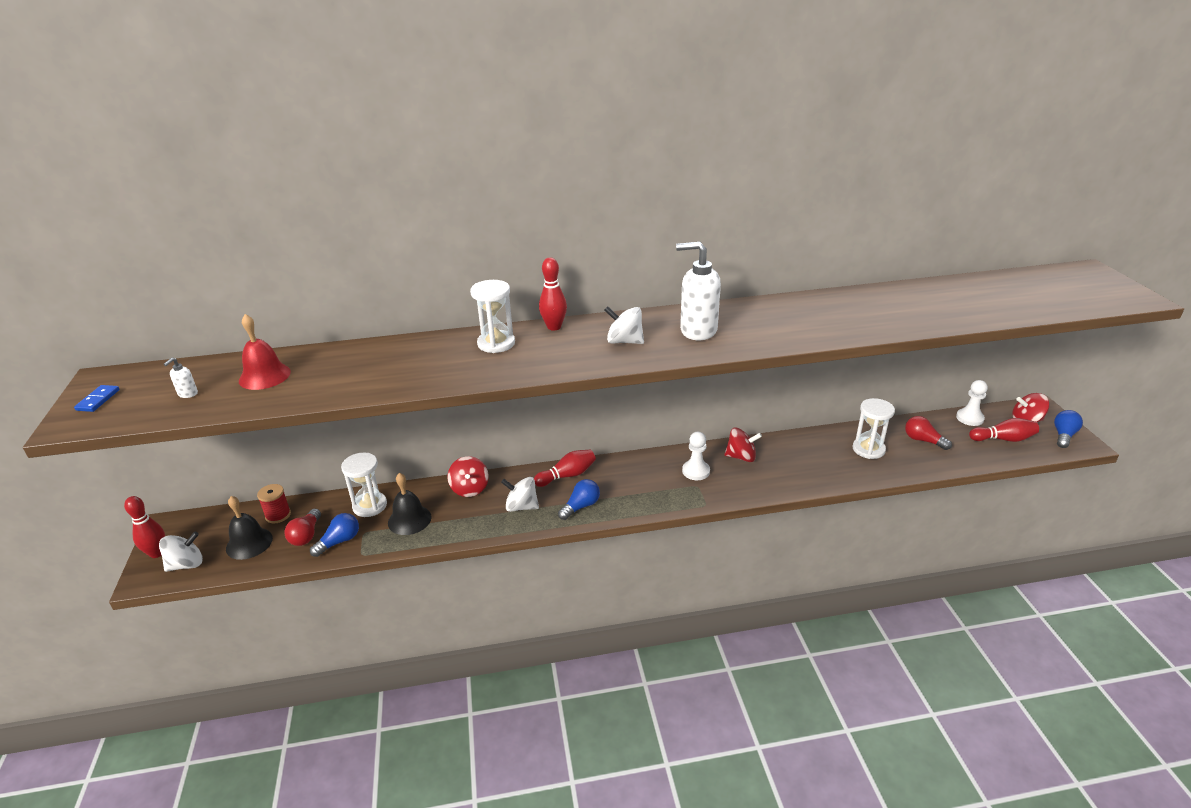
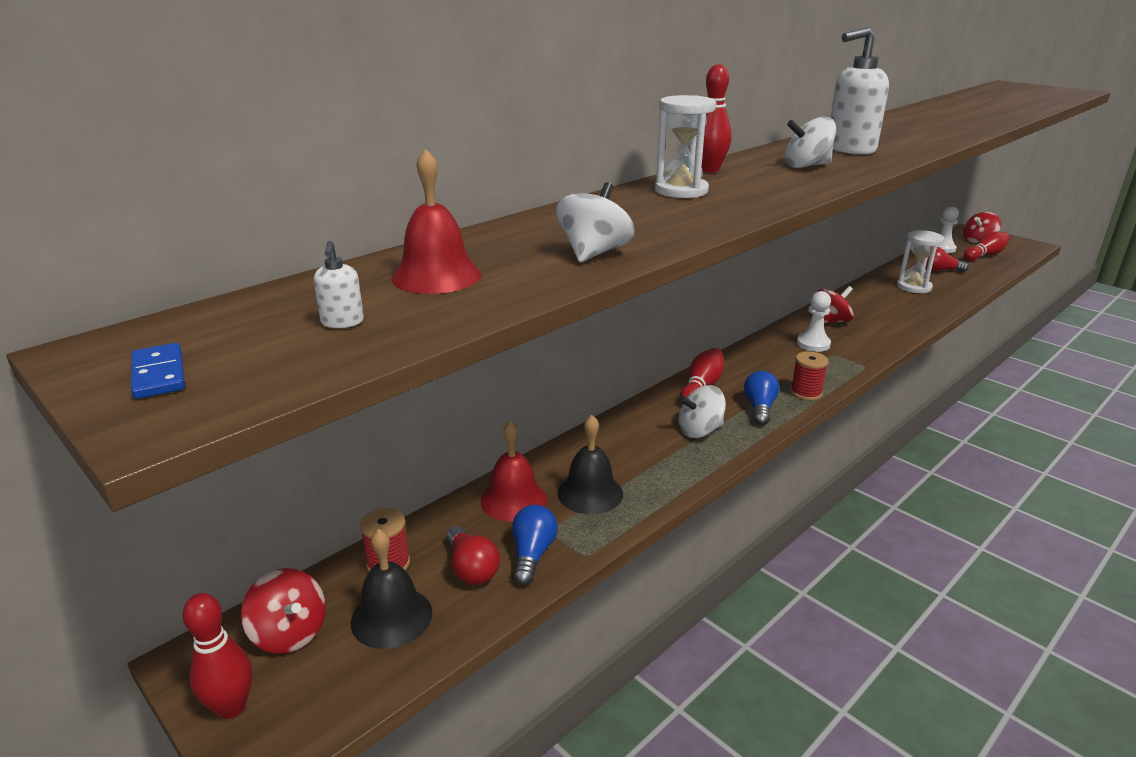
camera: 35 degrees left, 5 degrees down
white spinning top [159,532,203,572] -> white spinning top moved to [556,182,635,262]
white hourglass [341,453,387,517] -> red bell [480,420,547,521]
red spinning top [448,456,489,497] -> red spinning top moved to [241,568,326,654]
blue light bulb [1054,410,1083,448] -> none
none -> red spool [791,351,829,401]

